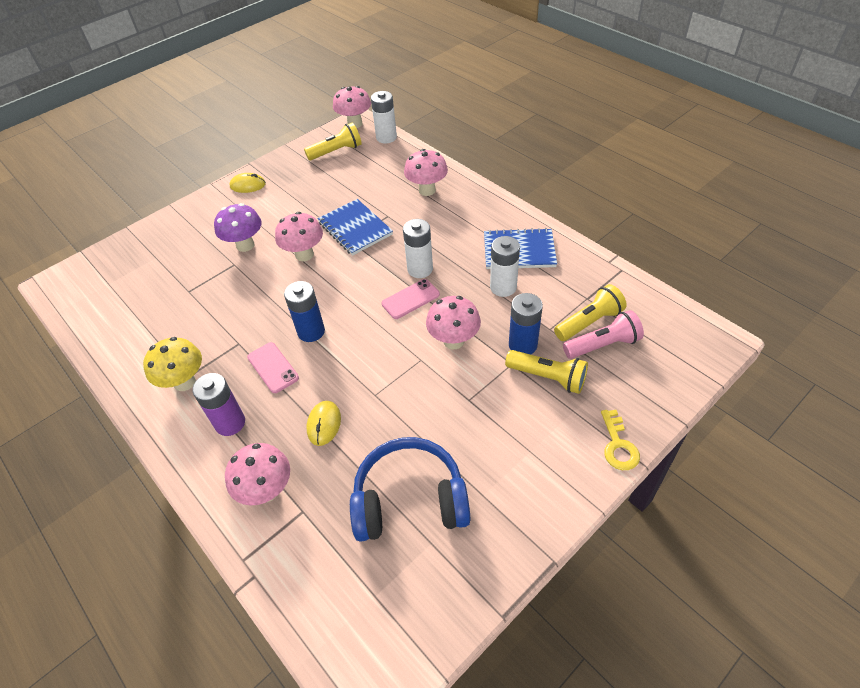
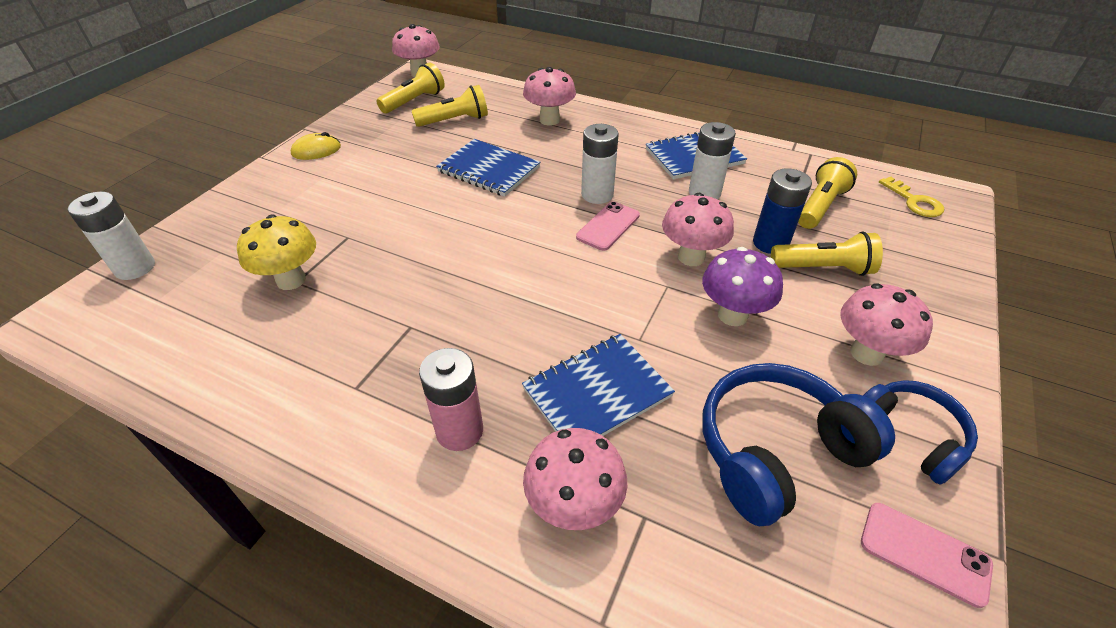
camera: 25 degrees left, 5 degrees down
yellow mushroom [143,337,202,391] -> yellow mushroom moved to [237,215,316,290]
purple battery [193,373,245,436] -> pink battery [419,348,483,451]
purple mushroom [214,203,262,252] -> purple mushroom moved to [702,247,783,326]
pink phone [247,342,299,393] -> pink phone moved to [861,503,993,608]
pink mushroom [275,212,323,261] -> pink mushroom moved to [840,283,933,366]
blue battery [284,281,325,342] -> none
yellow mouse [306,401,341,446] -> blue notebook [522,334,675,436]
white battery [371,91,397,144] -> white battery moved to [68,191,155,280]
pink flashlight [563,310,644,359] -> none
yellow key [601,410,640,470] -> yellow key moved to [879,177,944,217]
none -> yellow flashlight [412,85,488,127]
none -> blue headphones [863,380,978,485]

